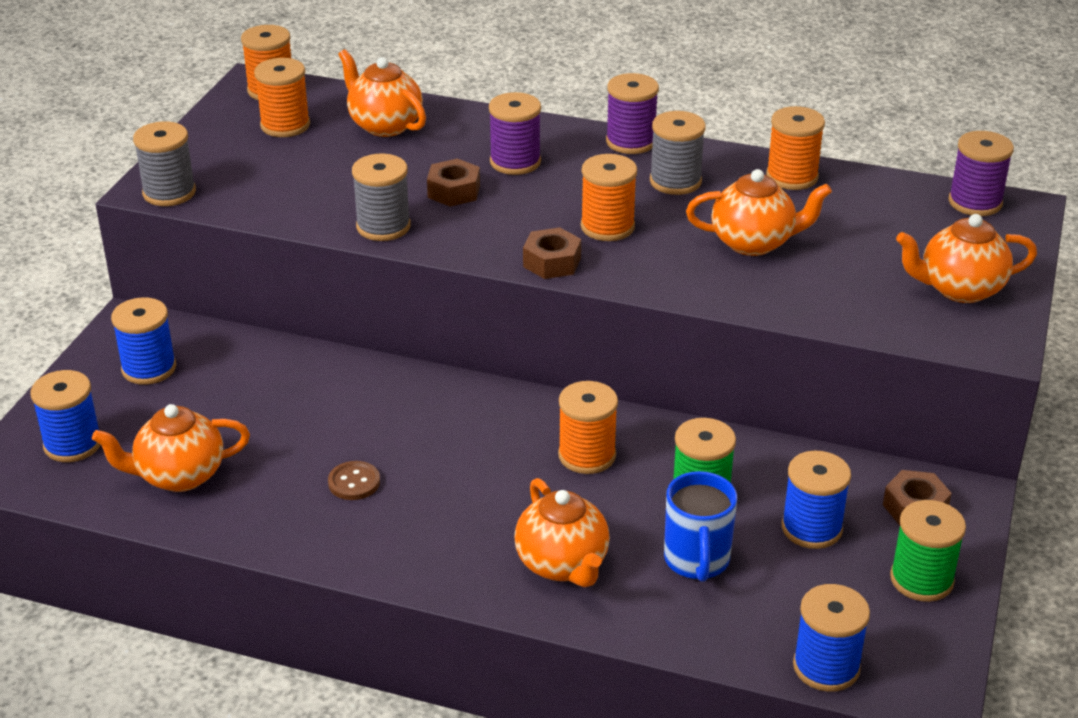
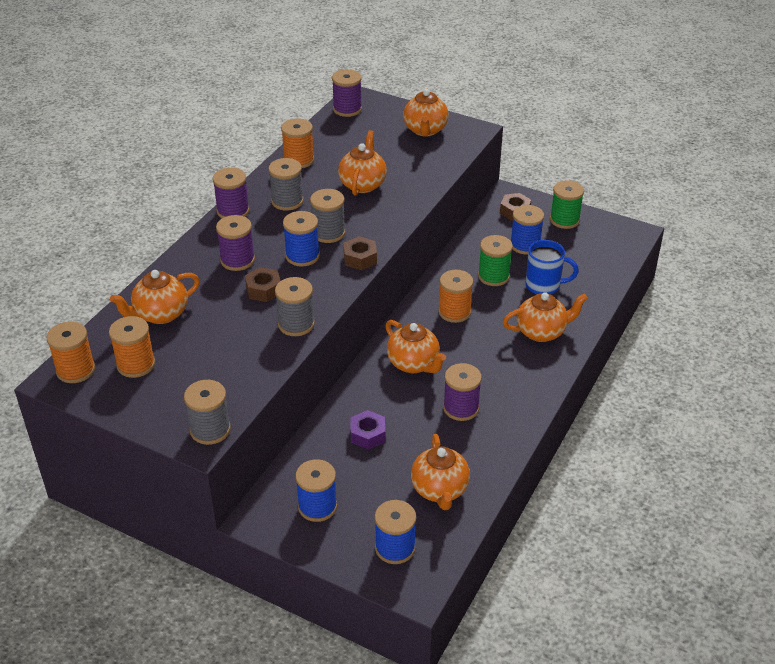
camera: 80 degrees left, 5 degrees up
brown button [328,461,380,500] -> purple spool [443,363,482,421]
orange spool [581,154,637,241] -> grey spool [310,189,346,243]
blue spool [793,584,870,692] -> blue spool moved to [283,211,320,267]
none -> purple nut [351,410,385,450]
none -> orange teapot [385,320,446,373]

